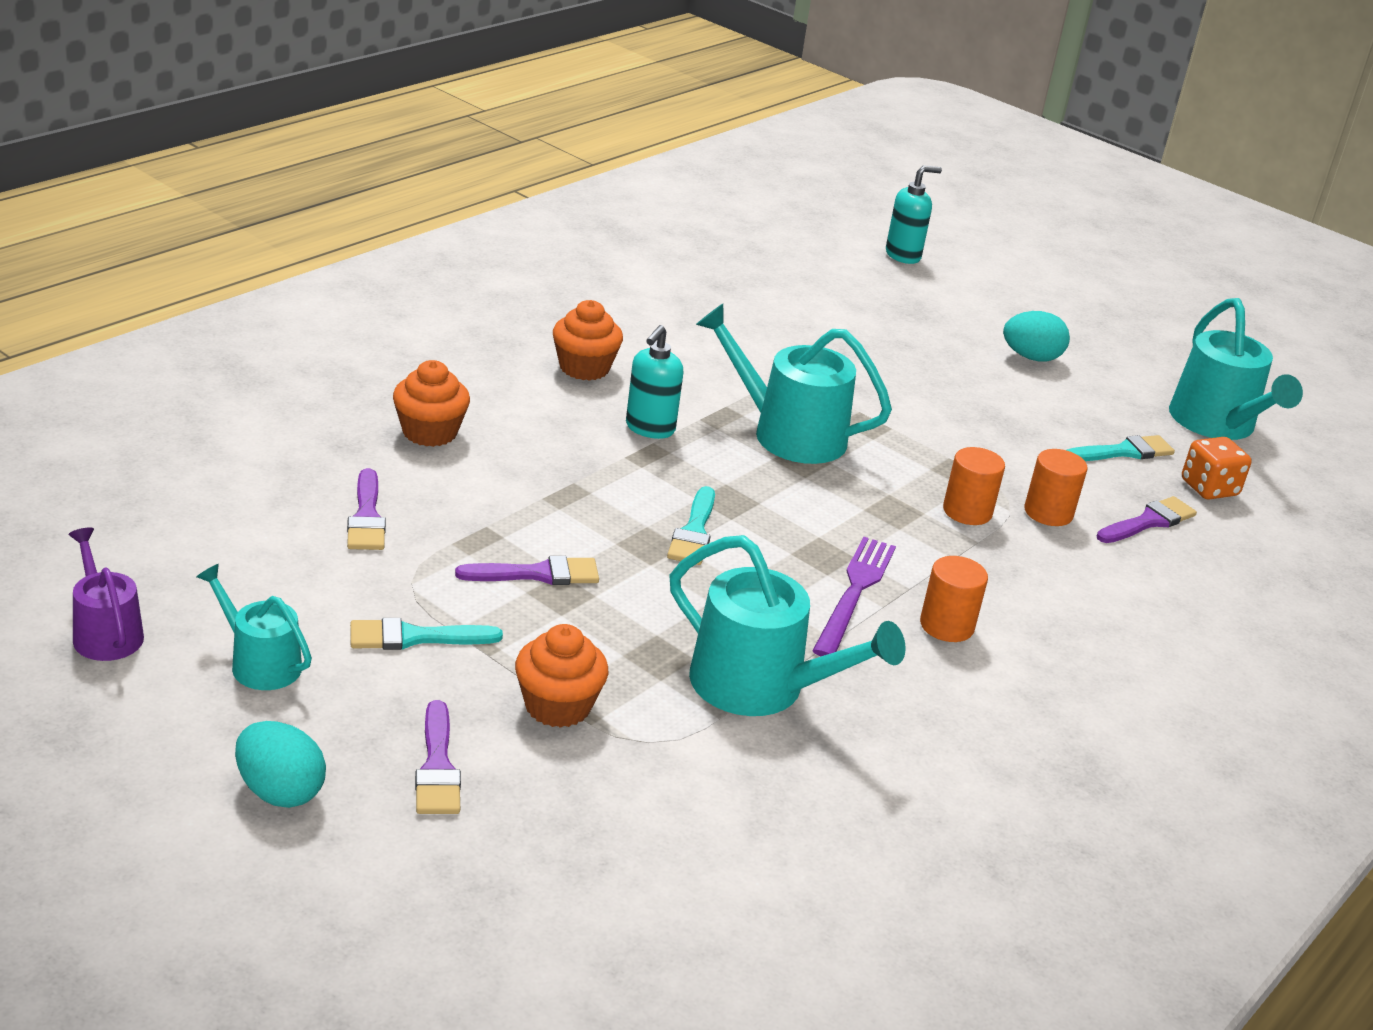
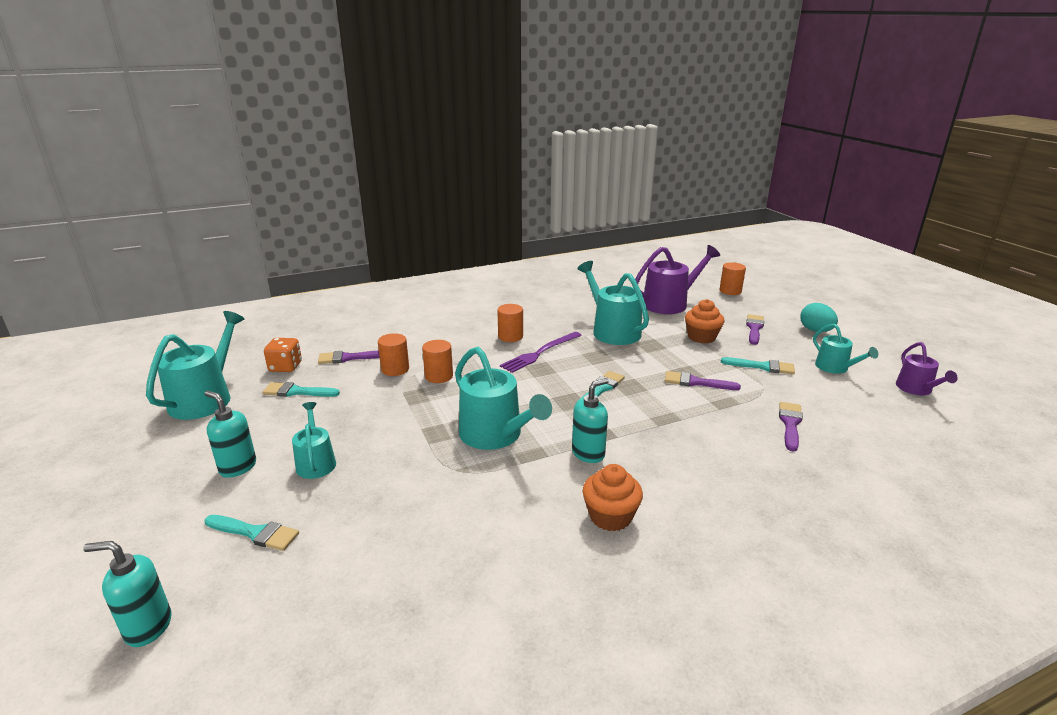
camera: 150 degrees left, 5 degrees down
orange cupcake [393,360,470,447] -> none
turquoise egg [1003,311,1070,362] -> turquoise soap dispenser [204,391,256,478]
none -> turquoise brush [205,515,299,551]
none -> turquoise watering can [292,402,336,479]
none -> purple watering can [635,245,720,314]
none -> orange cylinder [719,262,746,295]

